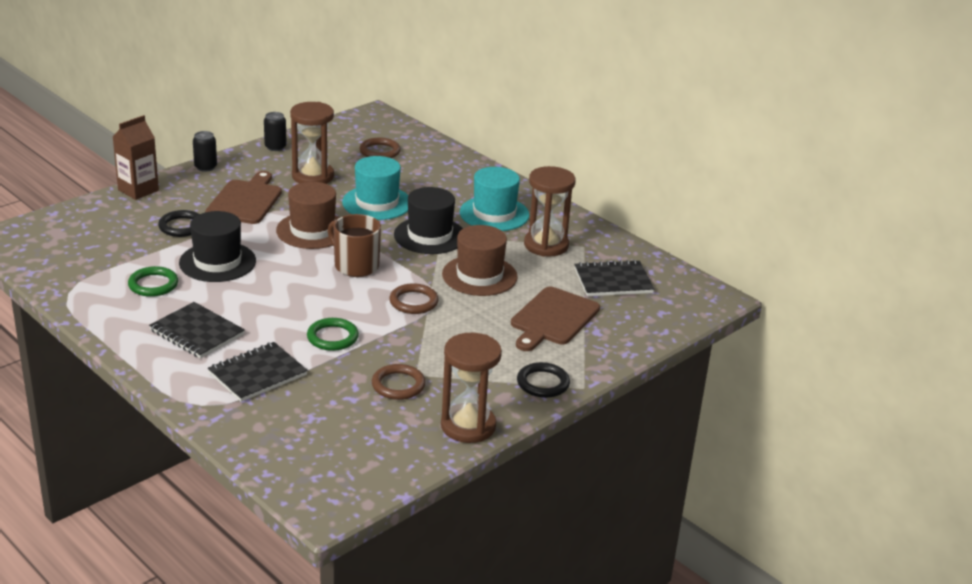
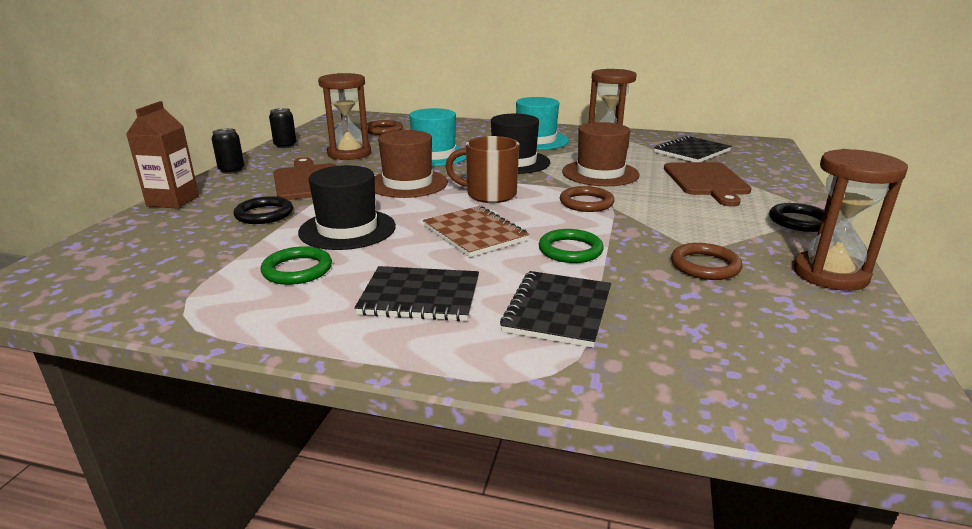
camera: 30 degrees left, 5 degrees down
none -> brown notebook [423,206,529,257]

